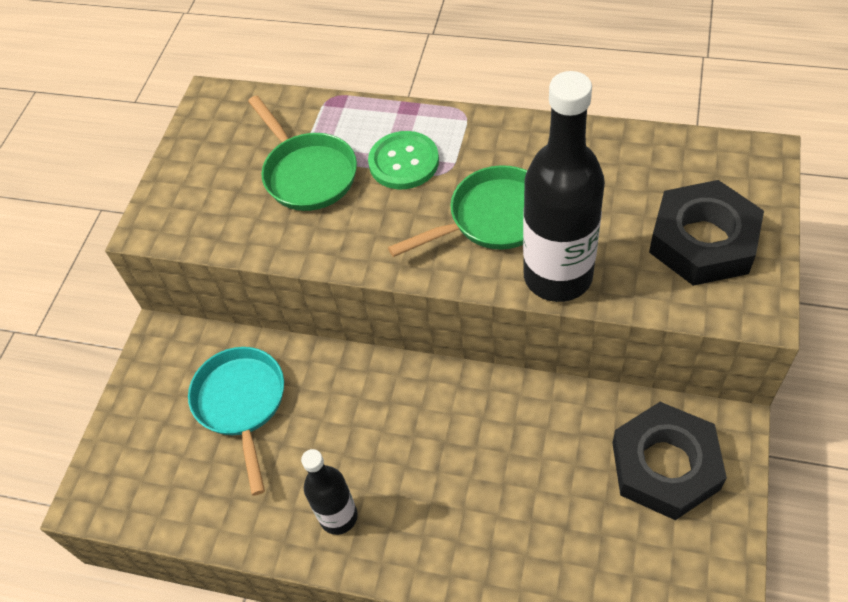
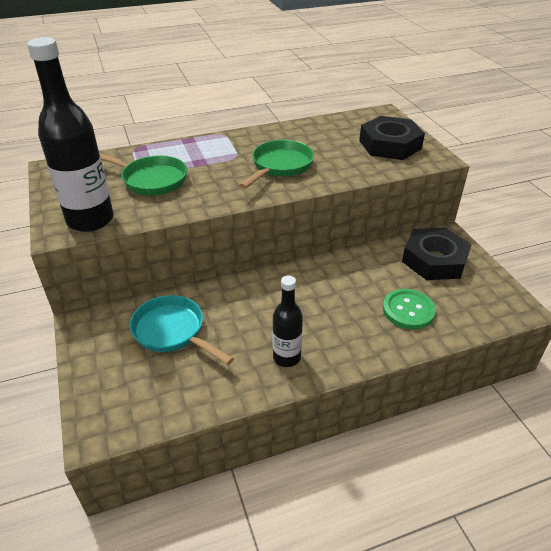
camera: 40 degrees left, 15 degrees down
green button [368,131,439,189] -> green button moved to [383,289,436,329]
black bottle [523,71,605,302] -> black bottle moved to [27,37,114,232]

